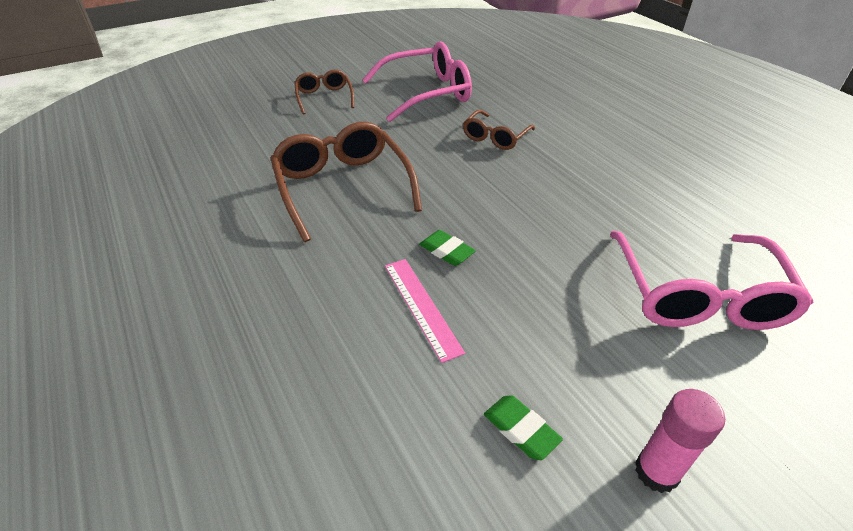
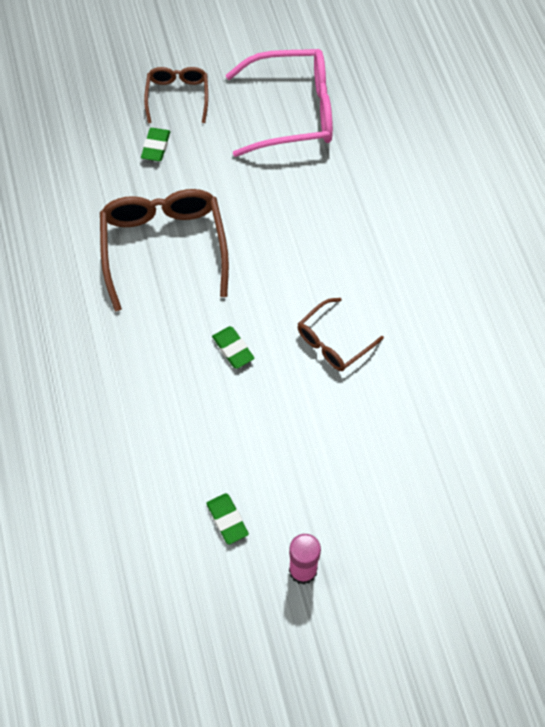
camera: 15 degrees right, 20 degrees up
pink ruler [385,259,465,363] -> none
brown glasses [463,110,535,150] -> brown glasses moved to [298,298,384,371]
pink glasses [610,231,814,330] -> none
none -> green eraser [141,128,170,161]

